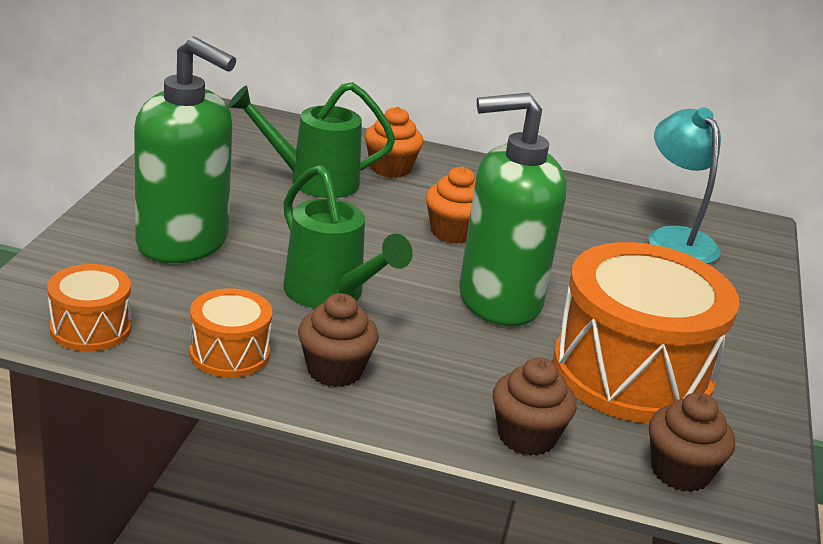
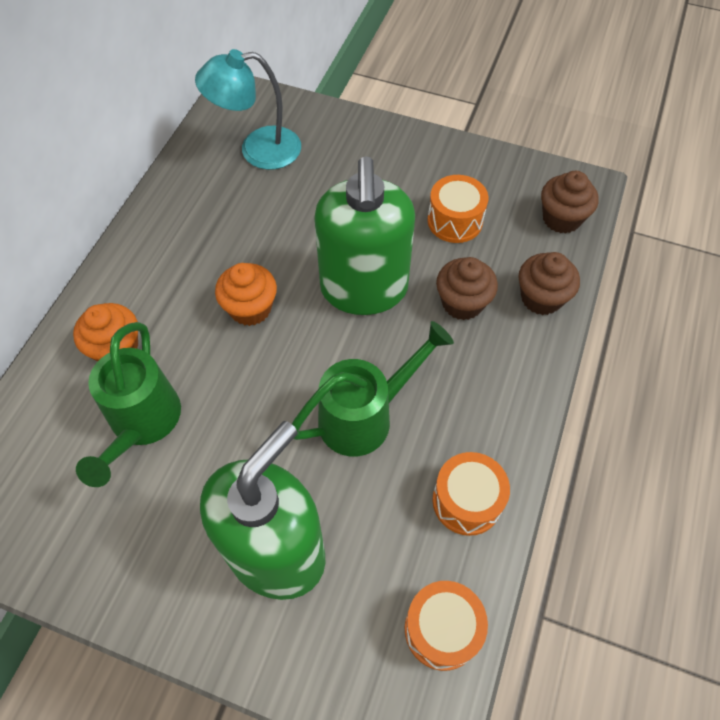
camera: 80 degrees left, 30 degrees up
brown cupcake [298,293,379,387] -> brown cupcake moved to [436,257,498,320]
orange drum [552,242,740,423] -> orange drum [427,175,488,243], size x0.48

